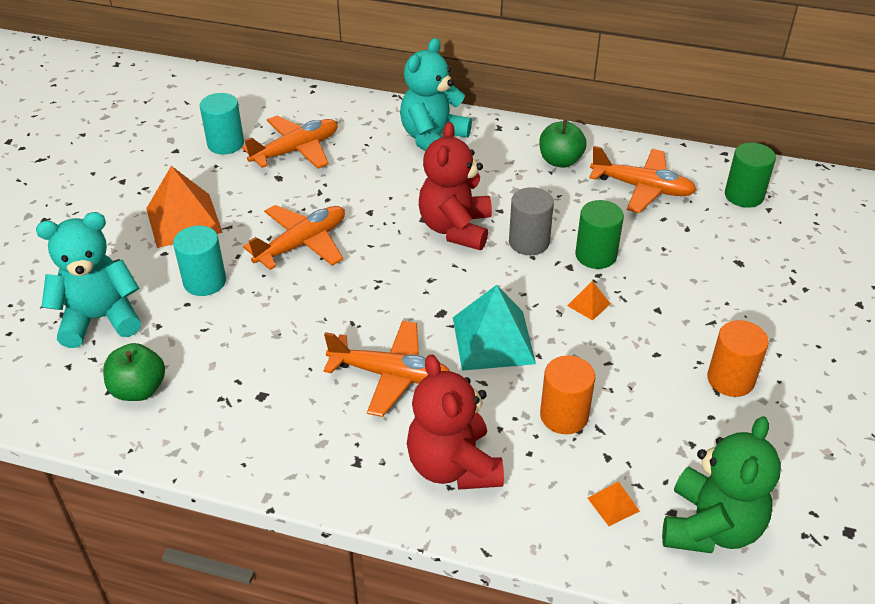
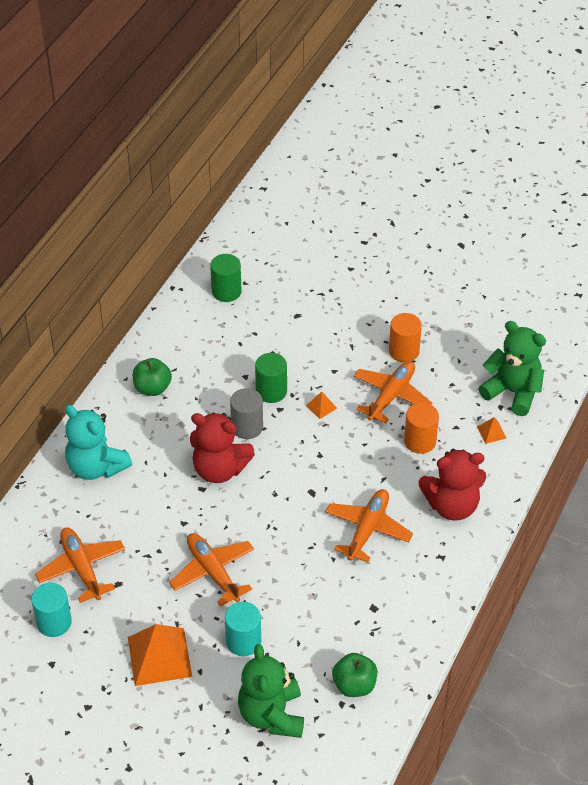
camera: 80 degrees left, 5 degrees up
turquoise teddy bear [36,212,141,348] -> green teddy bear [238,644,304,738]
turquoise pyramid [453,285,536,371] -> none
orange plane [589,146,697,213] -> orange plane moved to [353,361,432,423]

